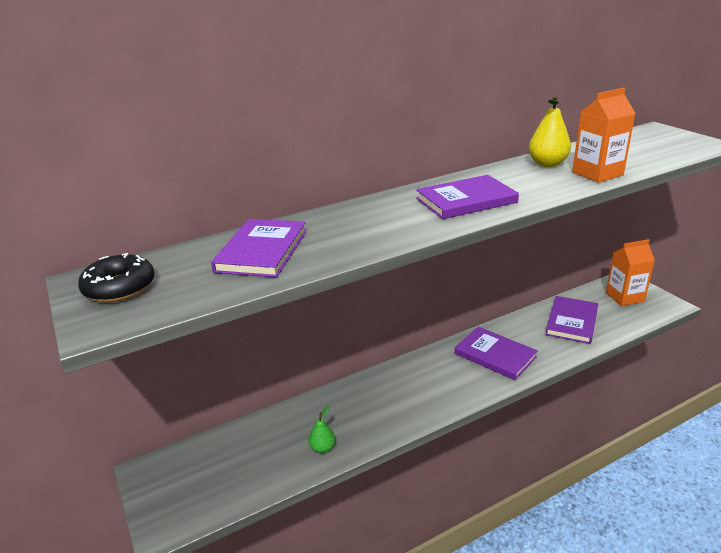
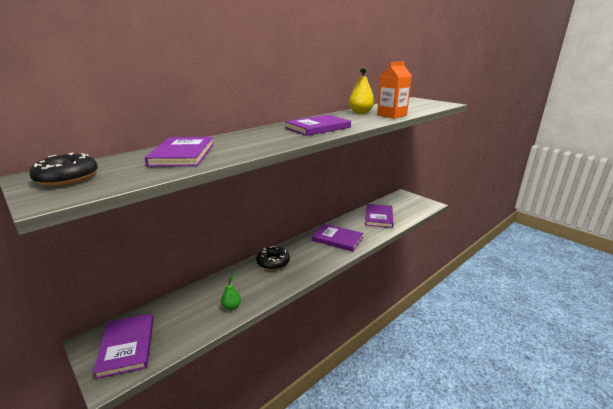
camera: 15 degrees left, 5 degrees down
orange carton [606,239,655,306] -> none
none -> purple book [93,314,154,379]
none -> black donut [256,246,290,270]

